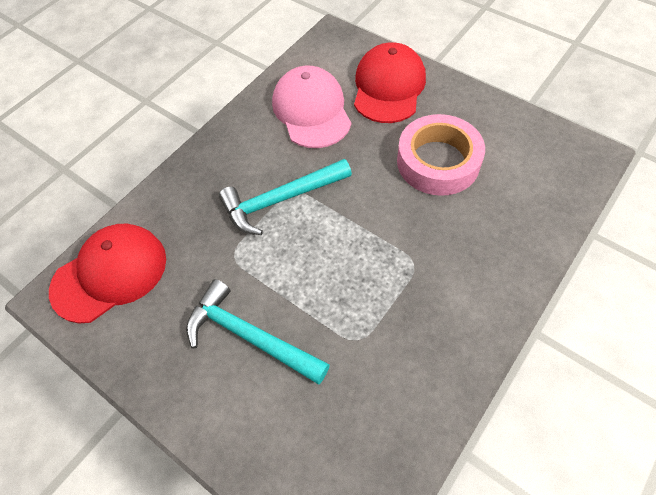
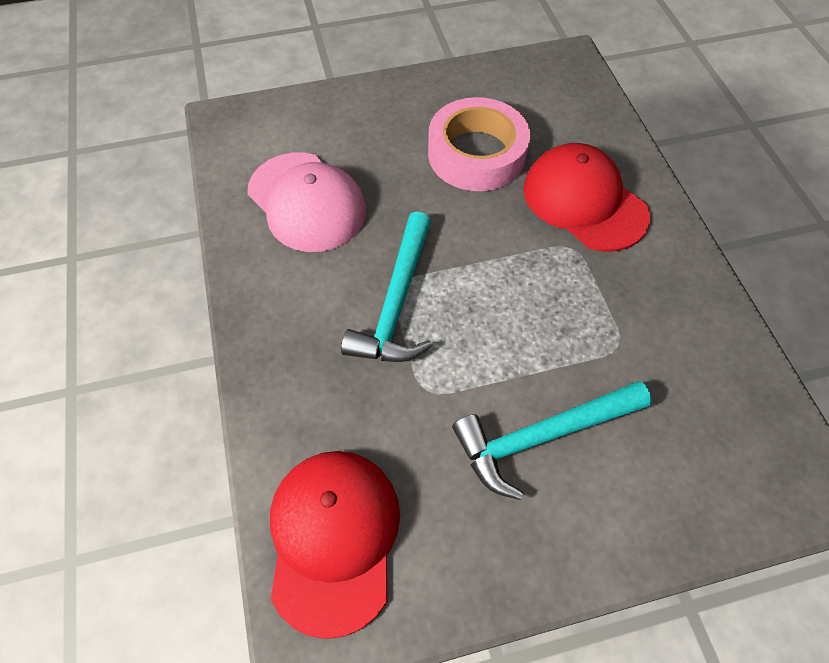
camera: 55 degrees left, 0 degrees up
pink cap [272,66,351,148] -> pink cap turned 150 degrees counterclockwise [247,153,366,252]
red cap [354,42,426,123] -> red cap moved to [523,143,650,252]

